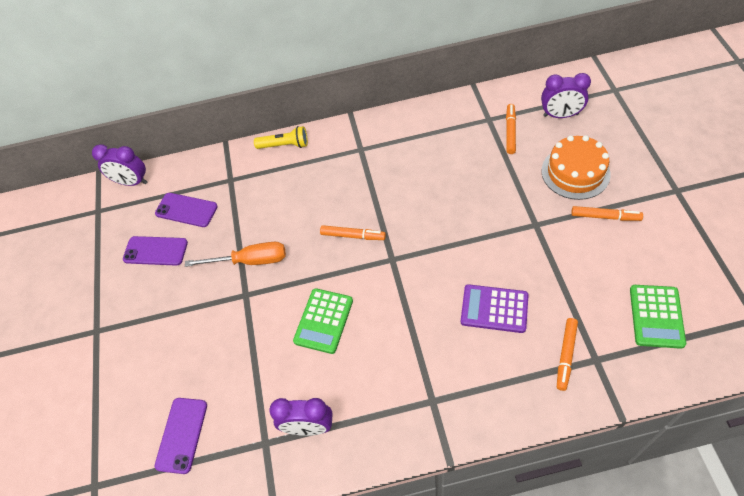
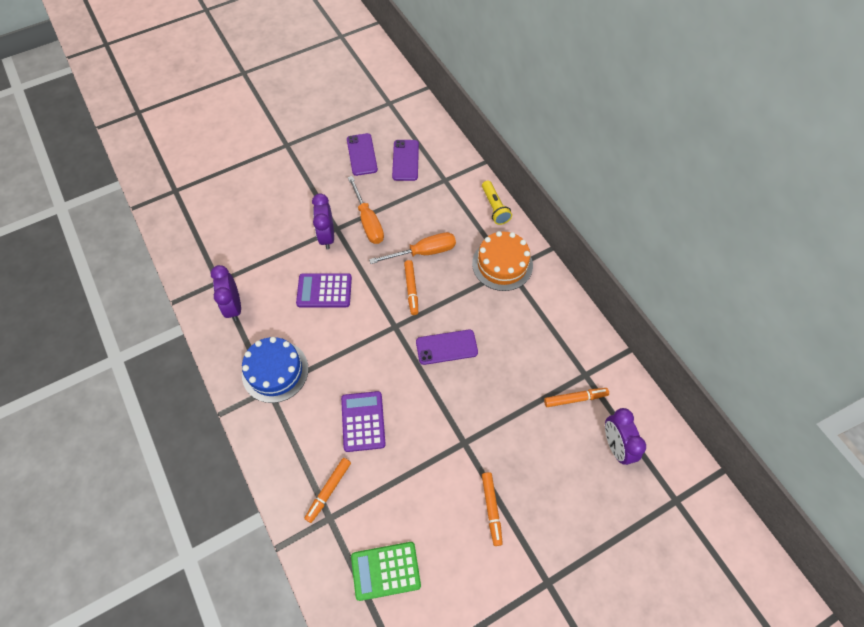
camera: 65 degrees right, 5 degrees up
purple clock [92,144,147,186] -> purple clock moved to [312,193,334,249]
purple phone [154,398,207,474] -> purple phone moved to [416,330,478,365]
green calculator [293,288,353,354] -> purple calculator [296,273,352,307]
orange cake [542,135,611,200] -> orange cake moved to [472,231,533,291]
orange marker [557,318,578,391] -> orange marker turned 60 degrees counterclockwise [304,458,351,523]
none -> blue cake [242,337,309,403]
none -> orange screwdriver [369,232,456,264]

